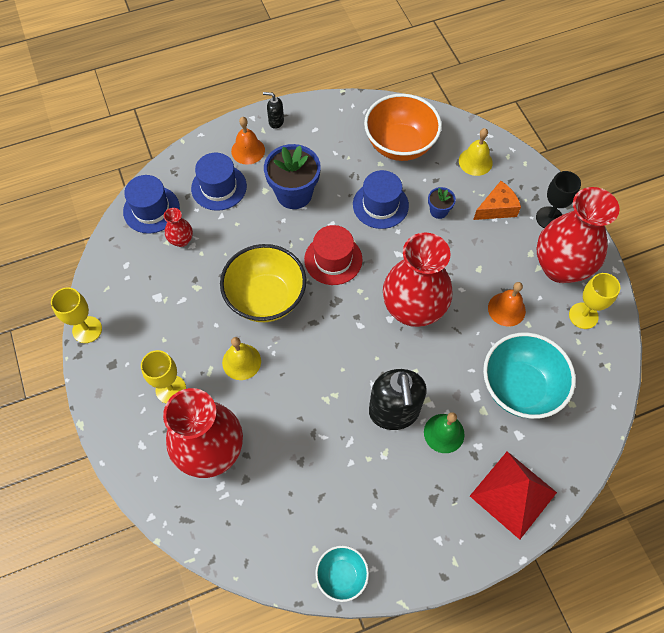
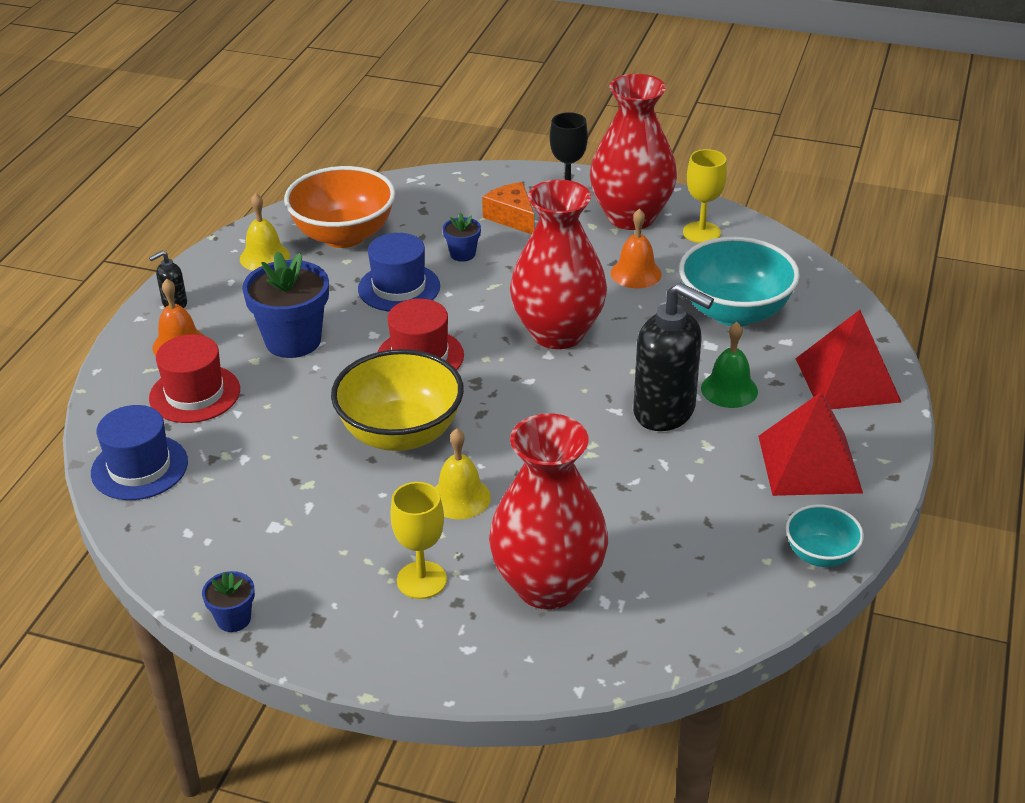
camera: 50 degrees left, 25 degrees down
yellow goblet [51,287,102,343] -> blue flower pot [202,571,255,632]
red vase [164,208,193,247] -> none
blue hat [191,153,247,211] -> red hat [149,334,240,423]
yellow bell [459,128,493,176] -> yellow bell moved to [240,193,290,271]
orange cheese [473,181,521,220] -> orange cheese turned 45 degrees counterclockwise [482,182,534,234]
none -> red pyramid [758,392,863,496]

